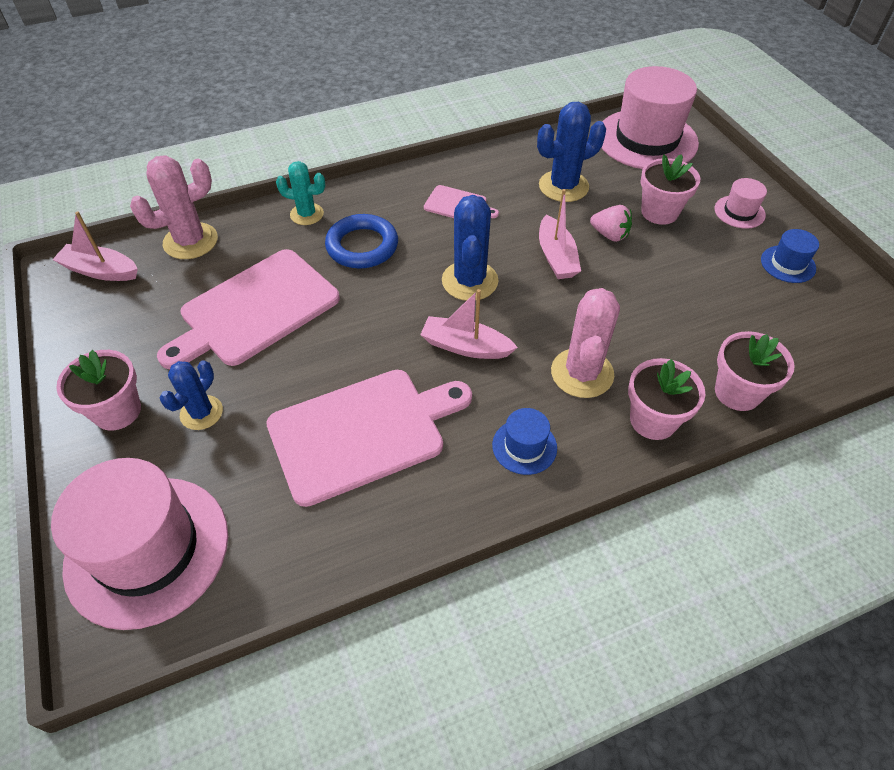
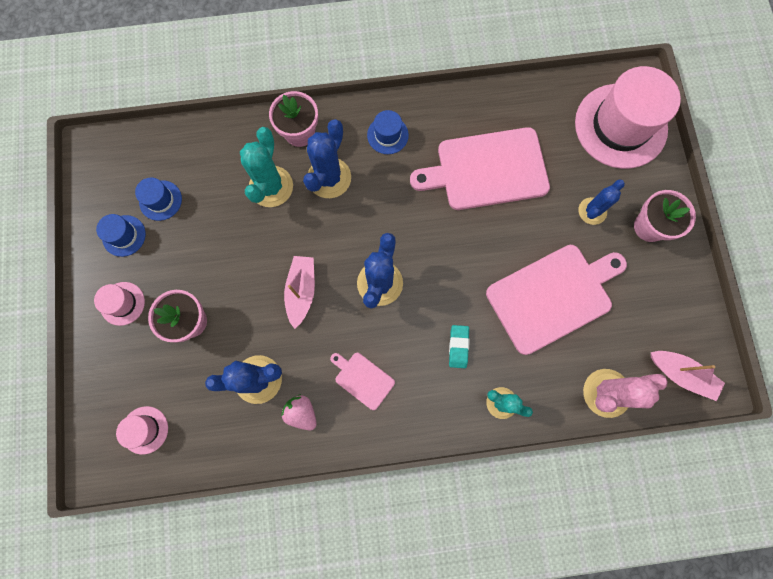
camera: 165 degrees left, 25 degrees up
blue ring [325,214,398,269] -> turquoise eraser [449,325,470,368]
pink boat [420,289,518,359] -> none
pink cactus [551,288,620,398] -> blue cactus [303,119,351,198]
pink strawberry [590,205,632,242] -> pink strawberry moved to [282,394,317,431]
pink hat [601,66,699,169] -> pink hat [116,406,168,455], size x0.45
pink flower pot [715,331,795,411] -> none
none -> blue hat [135,178,182,221]
none -> turquoise cactus [240,127,293,207]

